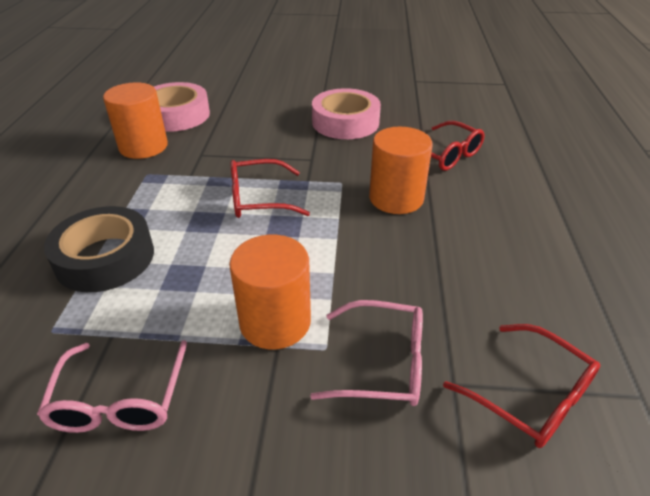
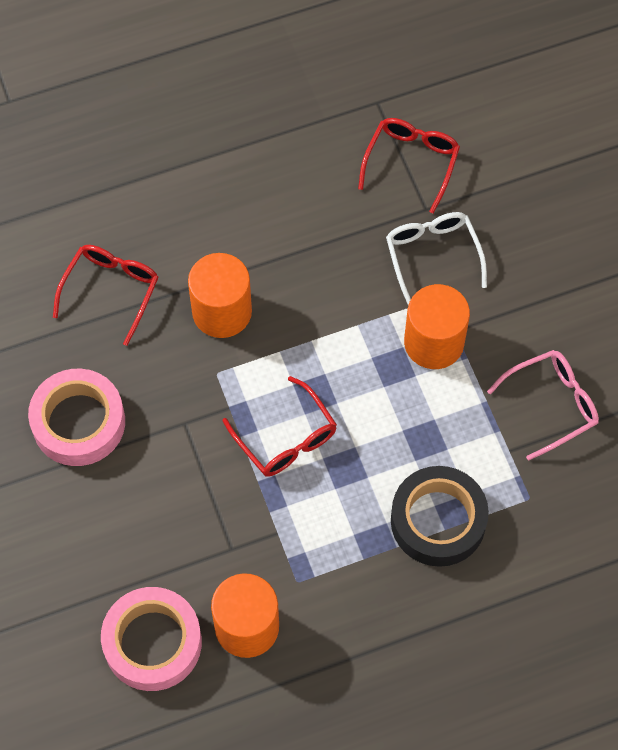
camera: 115 degrees left, 25 degrees up
pink glasses [310,300,423,406] -> white glasses [386,212,487,305]

